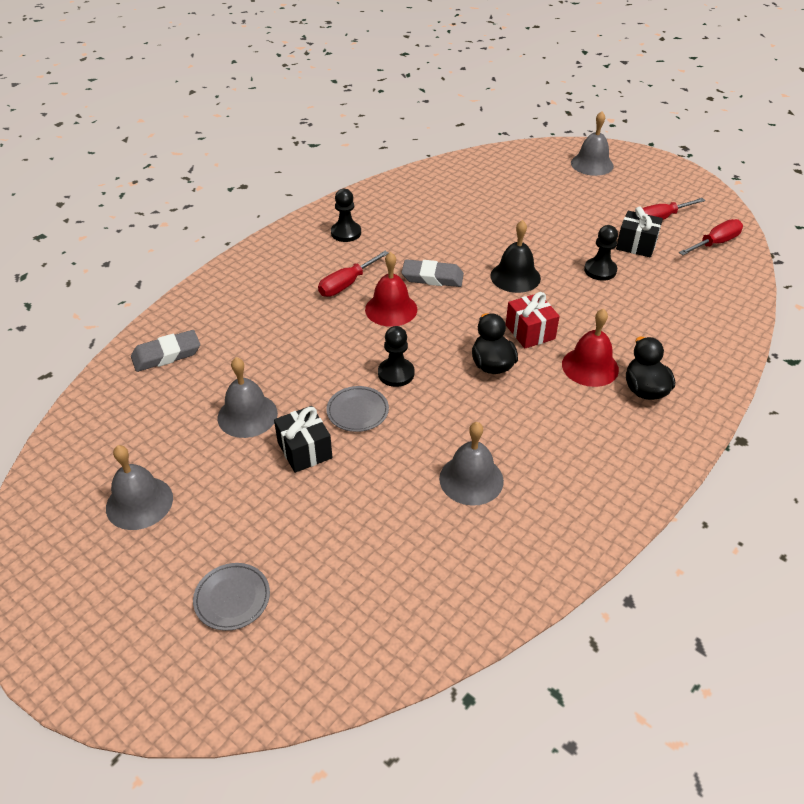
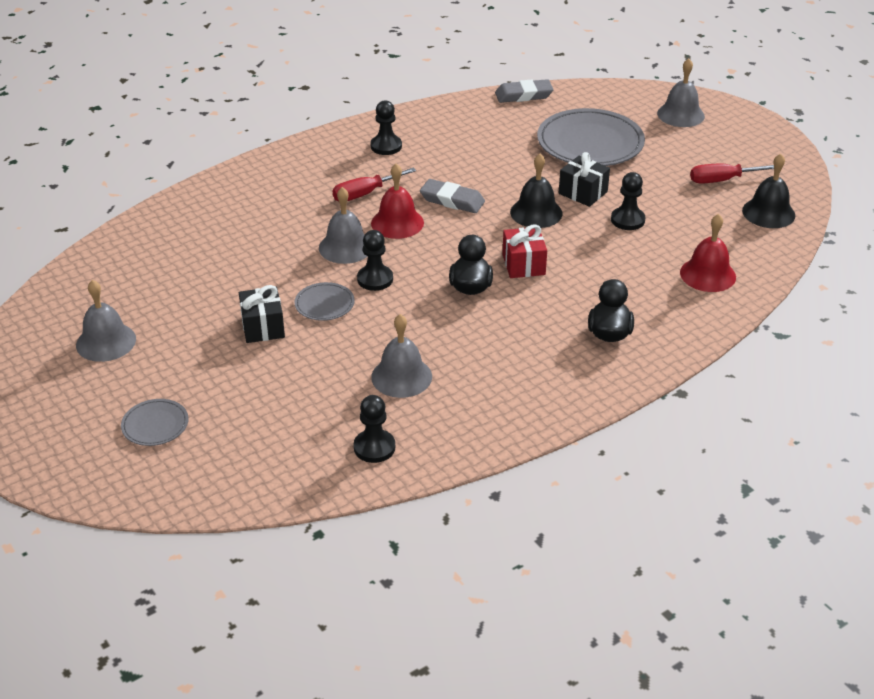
camera: 15 degrees right, 5 degrees down
grey eraser [131,330,200,372] -> grey eraser moved to [495,79,554,103]
grey bell [218,357,278,438] -> grey bell moved to [319,187,367,264]
red bell [562,309,619,387] -> red bell moved to [680,214,736,292]
black gift [616,207,663,257] -> black gift moved to [559,152,610,207]
red screwdriver [679,219,743,255] -> black bell [742,154,795,228]
none -> black pawn [354,395,395,463]
none -> grey plate [537,108,645,166]

